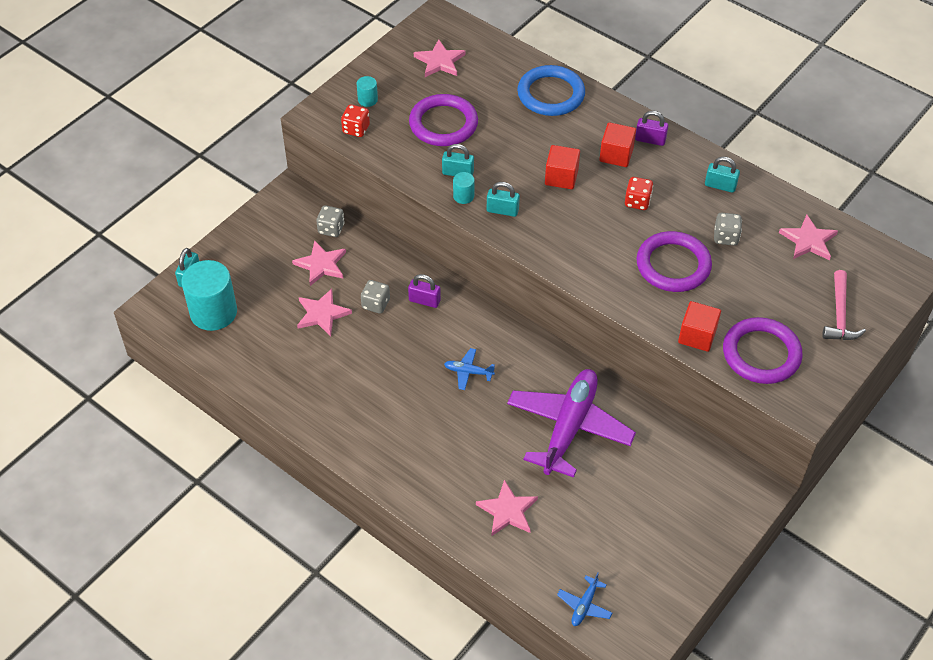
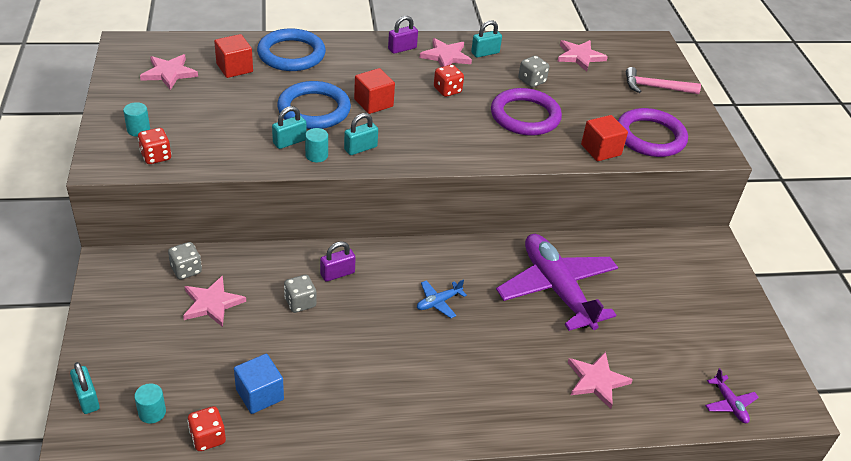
camera: 50 degrees left, 10 degrees down
turquoise cylinder [181,260,237,331] -> turquoise cylinder [134,383,166,423], size x0.45
pink star [297,289,352,336] -> pink star moved to [420,38,472,67]
purple ring [409,94,478,146] -> none
blue plane [557,572,612,626] -> purple plane [705,368,759,423]
red cube [599,122,636,167] -> red cube moved to [214,34,253,78]
pink hammer [822,270,866,340] -> pink hammer turned 135 degrees clockwise [626,67,701,94]
none -> red dice [187,406,226,451]
none -> blue cube [234,354,284,414]
none -> blue ring [277,81,351,129]

